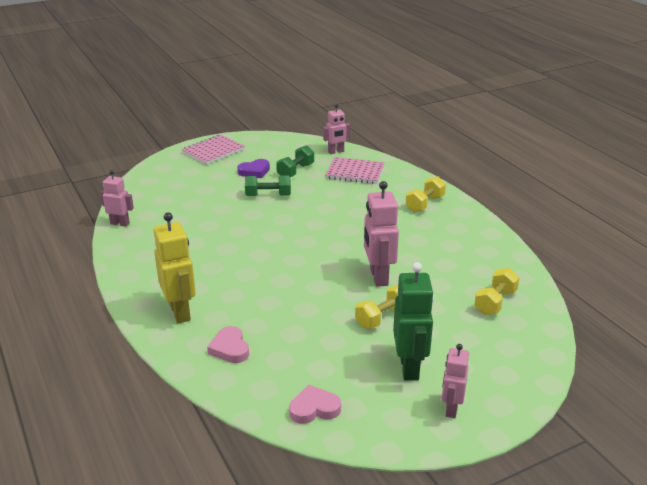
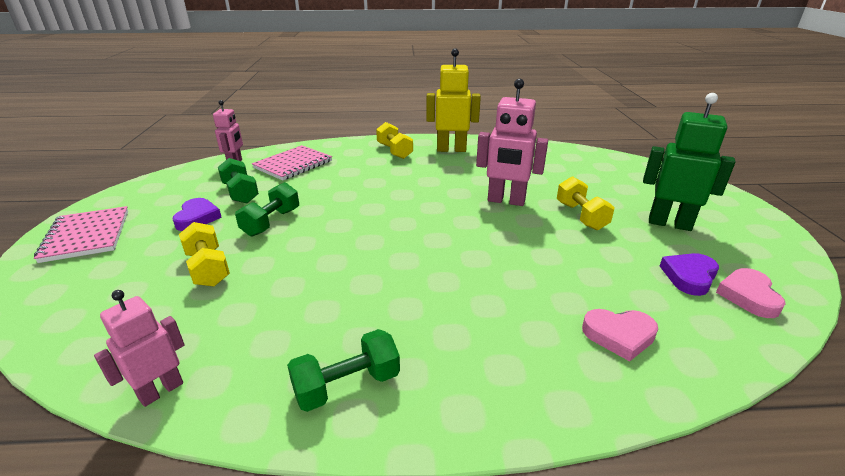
camera: 65 degrees left, 0 degrees up
yellow robot [154,212,196,323] -> yellow robot moved to [426,48,481,152]
pink robot [442,344,469,418] -> none
yellow dumbbell [474,268,520,315] -> yellow dumbbell moved to [179,222,230,287]
none -> green dumbbell [287,329,400,412]
none -> purple heart [660,253,719,296]

